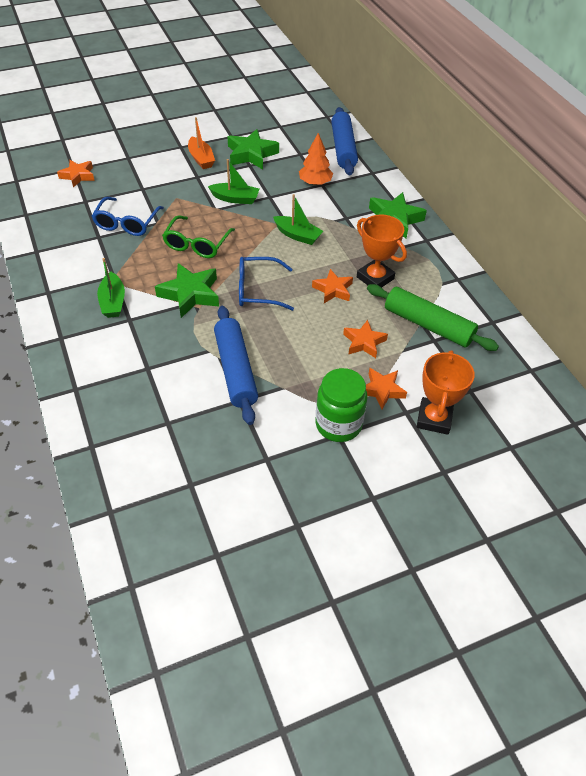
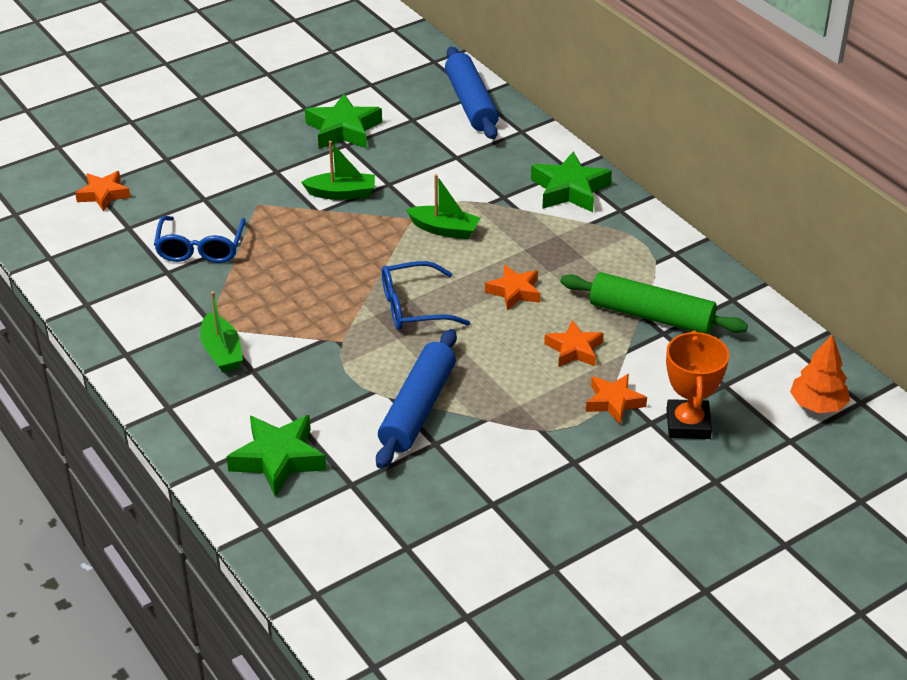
camera: 10 degrees left, 10 degrees down
green star [155,263,219,318] -> green star moved to [226,415,326,497]
green glasses [162,215,235,258] -> none
orange boat [188,117,215,169] -> none
blue rolling pin [214,306,258,425] -> blue rolling pin turned 45 degrees clockwise [376,329,457,469]
orange tree [299,133,333,185] -> orange tree moved to [790,334,850,413]
green jar [316,368,367,442] -> none
orange trophy [357,214,407,288] -> none

